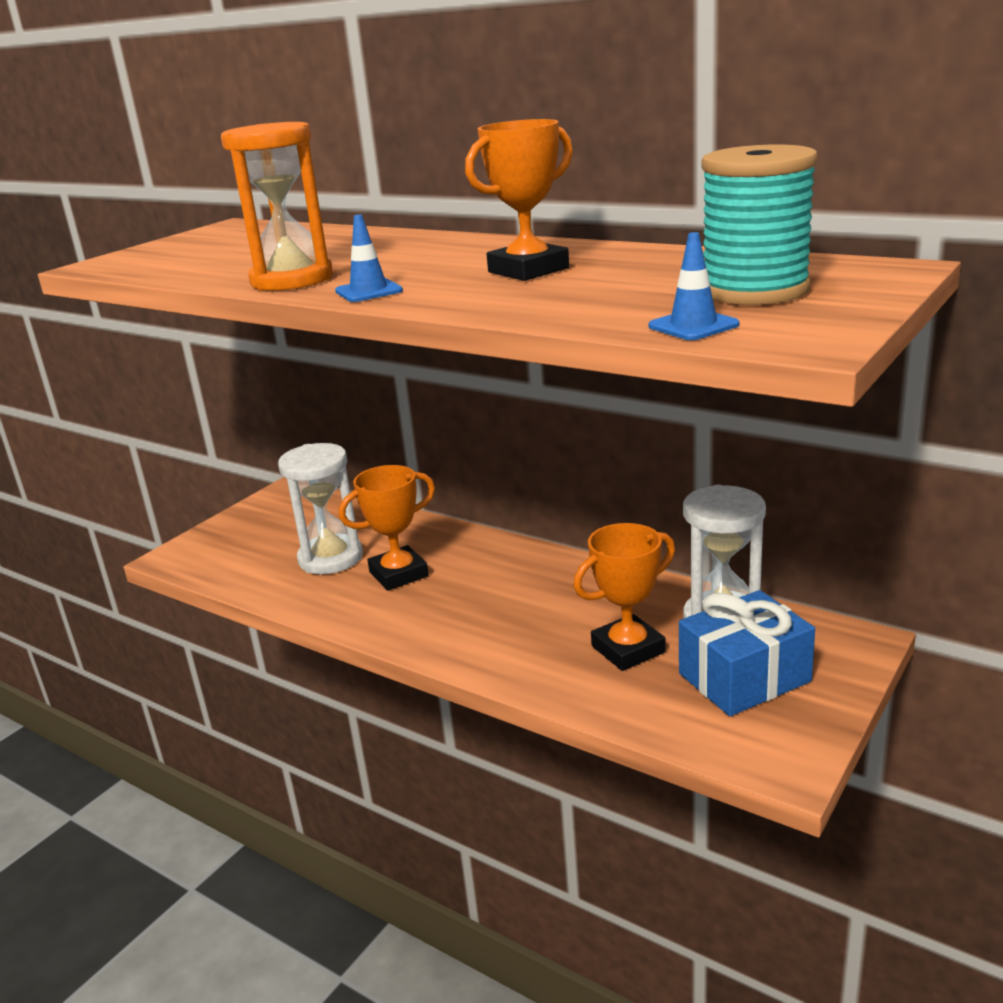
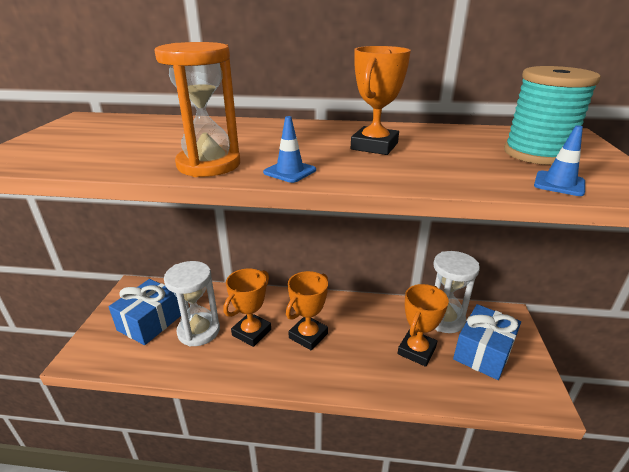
camera: 30 degrees left, 5 degrees up
none -> blue gift [109,279,181,345]
none -> orange trophy [286,271,328,350]

